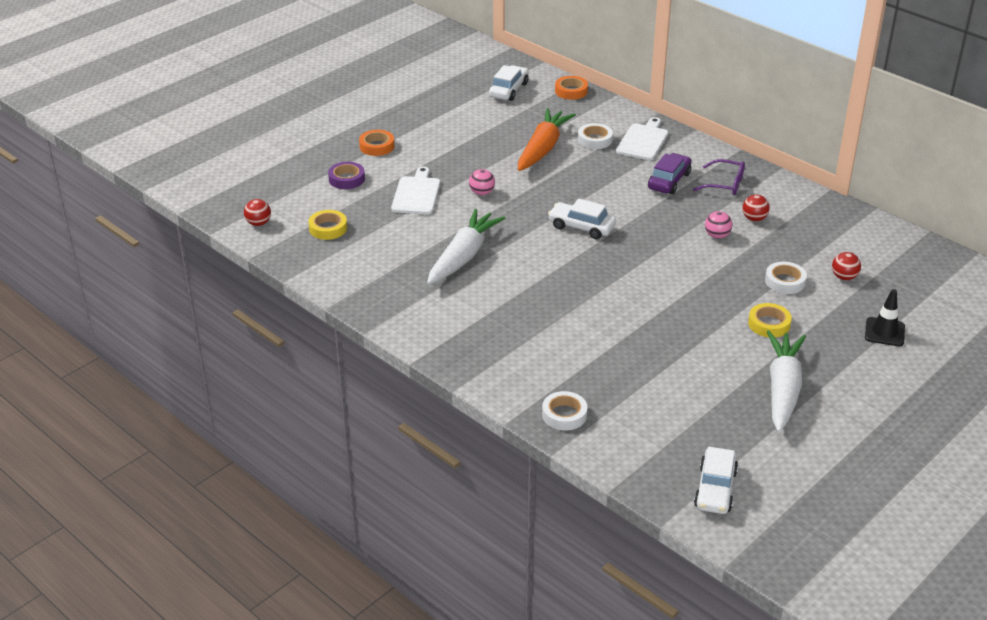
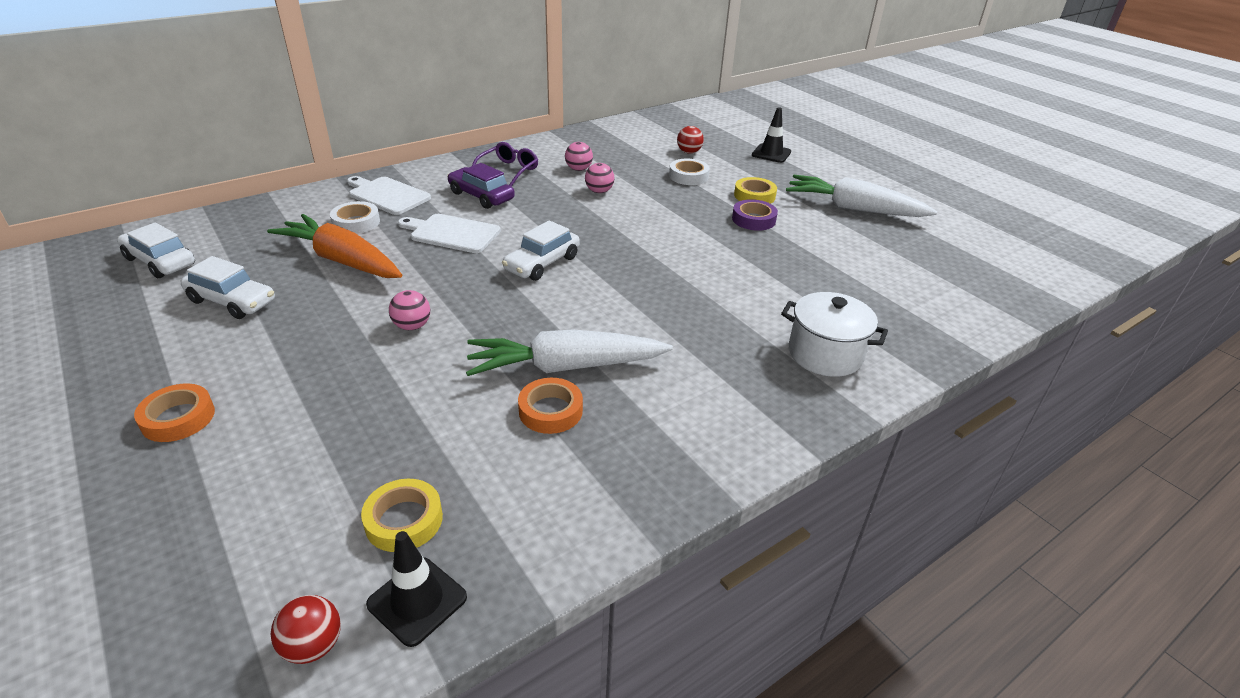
camera: 80 degrees left, 0 degrees up
purple tape [328,162,365,189] -> purple tape moved to [732,199,778,231]
white cutting board [391,166,440,214] -> white cutting board moved to [398,214,501,253]
white carrot [427,209,505,285] -> white carrot turned 45 degrees counterclockwise [466,330,673,376]
white tape [542,391,588,431] -> none
orange tape [555,76,588,100] -> orange tape moved to [518,378,583,434]
white car [694,447,738,514] -> white car moved to [181,256,275,319]
red ball [742,195,770,221] -> pink ball [565,142,593,171]
none -> black traffic cone [366,531,467,647]
none -> white pot [781,292,888,377]

